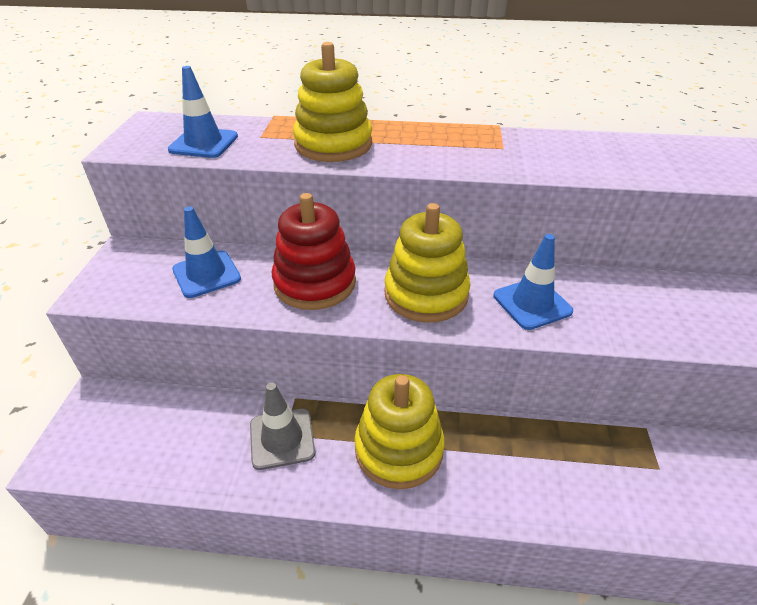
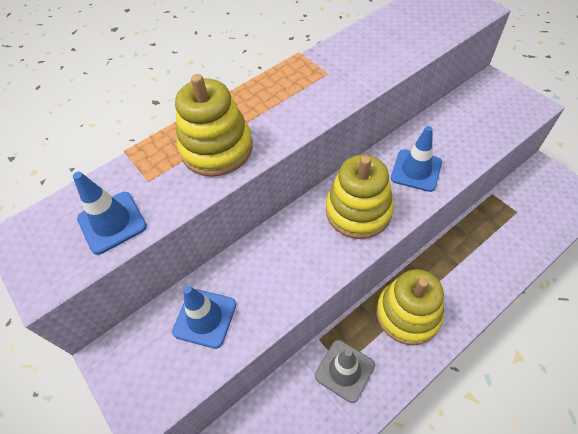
camera: 40 degrees left, 15 degrees up
red stacking toy [272,193,356,310] -> none

